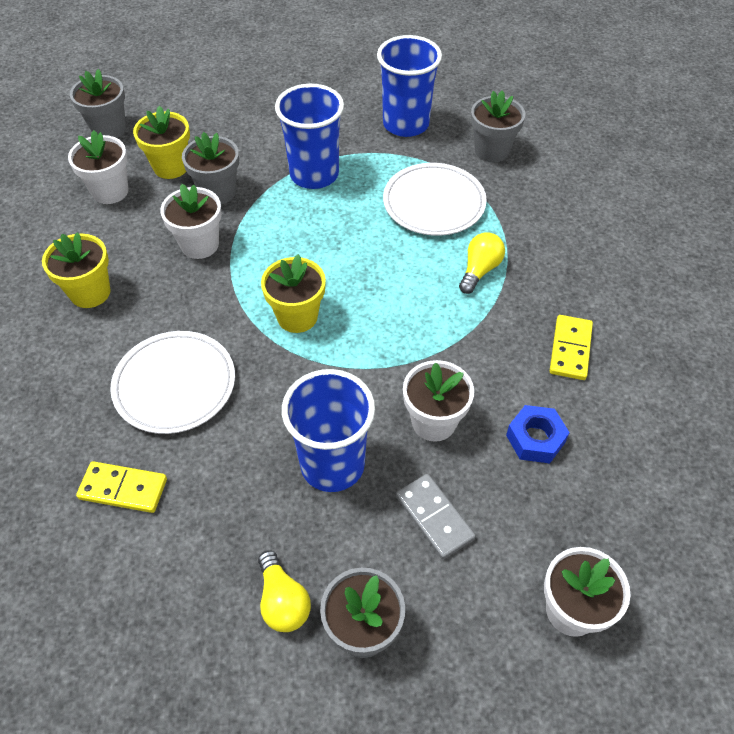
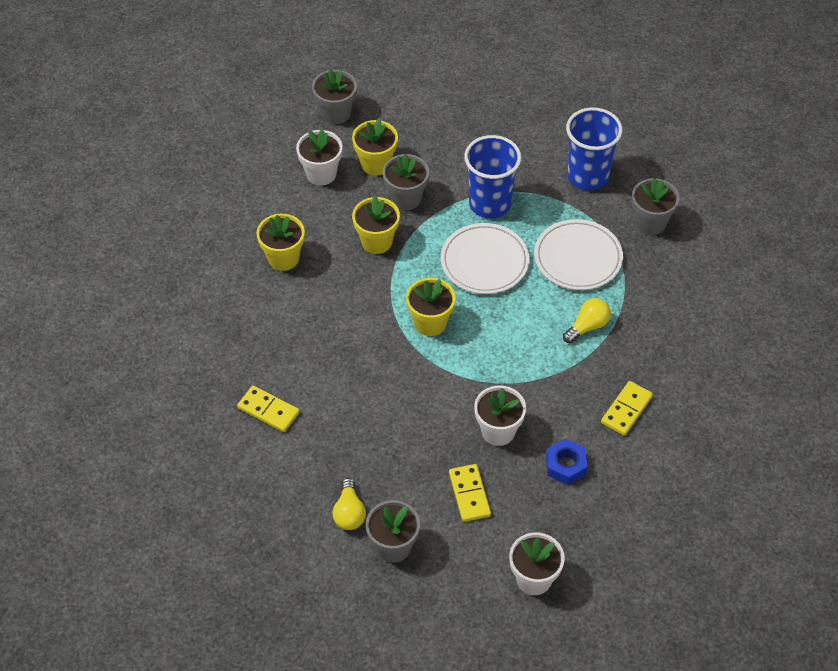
camera: 20 degrees right, 0 degrees up
white plate [110,331,235,434] -> white plate moved to [441,223,529,294]
white flower pot [160,184,222,259] -> yellow flower pot [352,195,400,254]
blue cup [282,369,375,492] -> none
grey domino [396,474,476,559] -> yellow domino [449,464,491,522]

